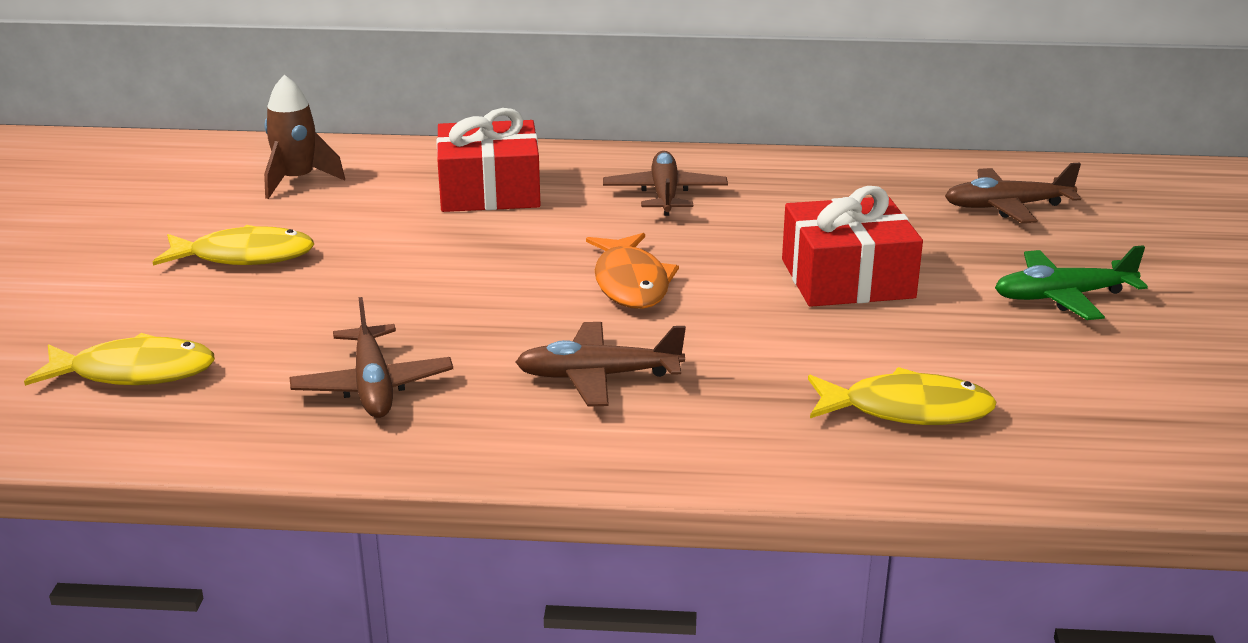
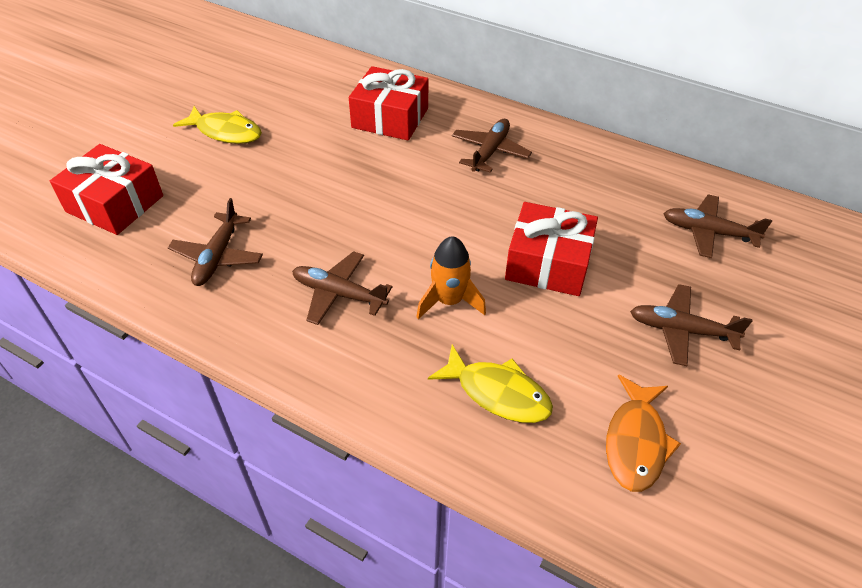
camera: 25 degrees right, 20 degrees up
yellow fish [24,333,215,386] -> red gift [50,144,163,235]
brown rocket [264,75,345,199] -> none
orange fish [586,233,679,309] -> orange fish moved to [606,374,681,492]
green plane [995,245,1148,320] -> brown plane [630,284,752,366]
none -> orange rocket [417,236,486,319]

